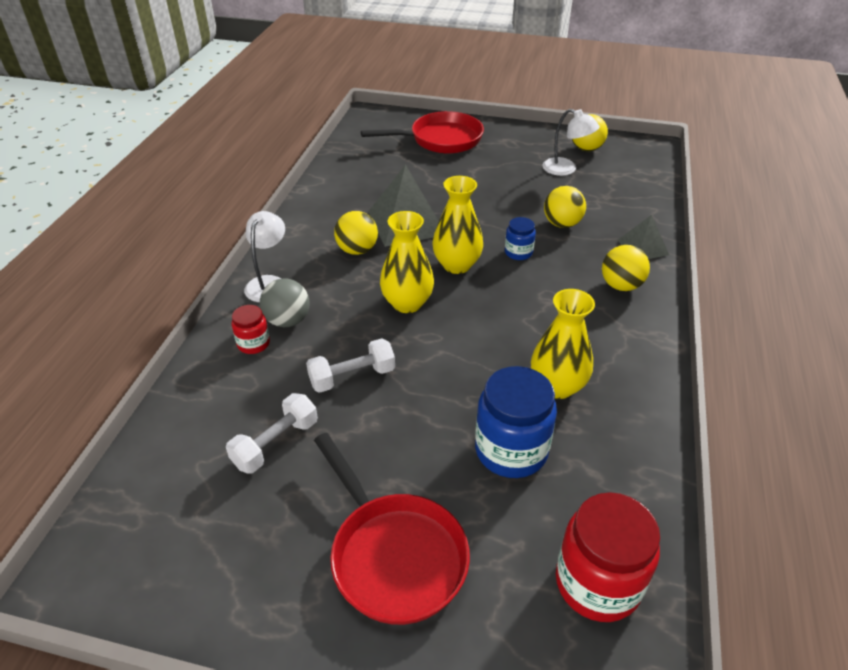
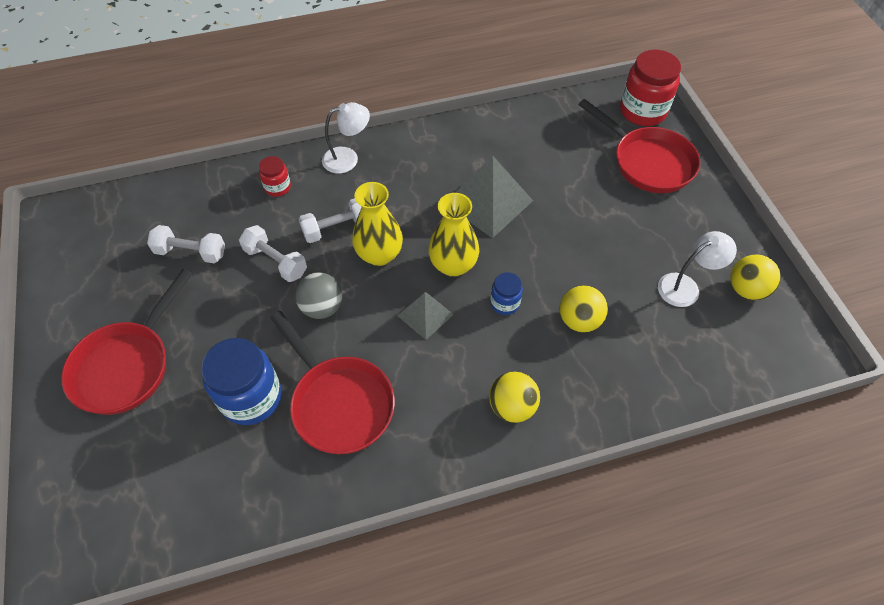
camera: 60 degrees right, 15 degrees up
grey ball [260,279,310,327] -> grey ball moved to [295,273,342,319]
yellow ball [334,211,378,255] -> none
yellow vase [531,289,595,399] -> red pan [270,311,395,454]
white lamp [543,109,600,176] -> white lamp turned 120 degrees counterclockwise [658,231,737,307]
red jar [556,492,660,622] -> red jar moved to [620,50,681,126]
grey pyramid [618,215,669,259] -> grey pyramid moved to [398,292,454,340]
none -> white dumbbell [299,198,362,243]

